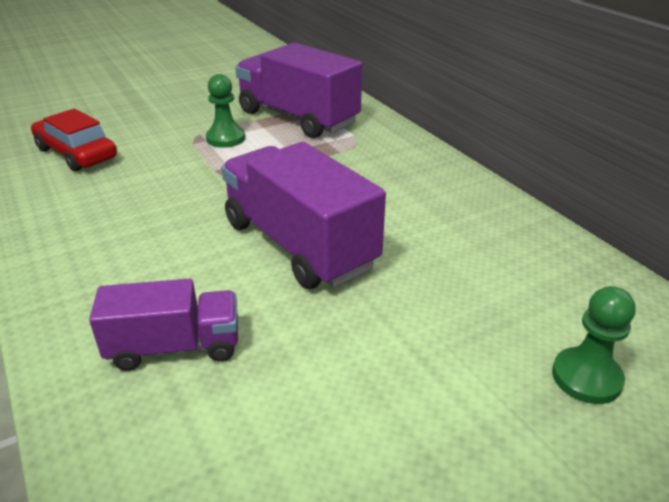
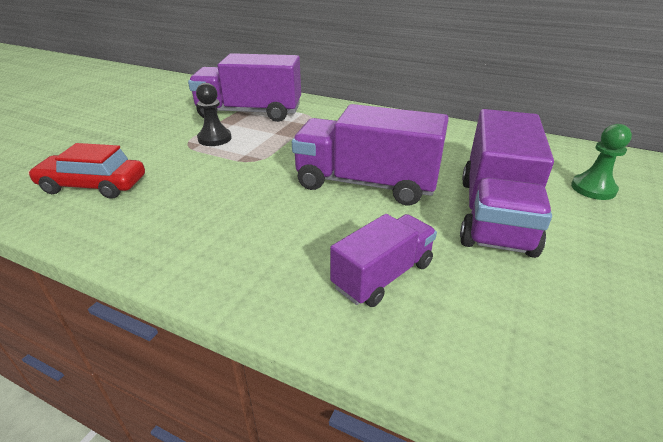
camera: 35 degrees left, 0 degrees up
green pawn [206,74,245,148] -> black pawn [196,83,232,146]
none -> purple truck [460,109,554,258]

